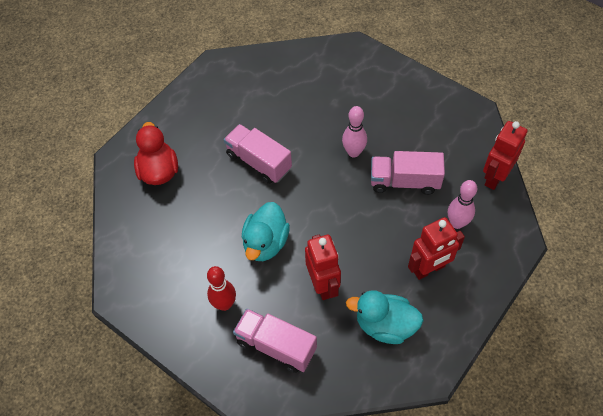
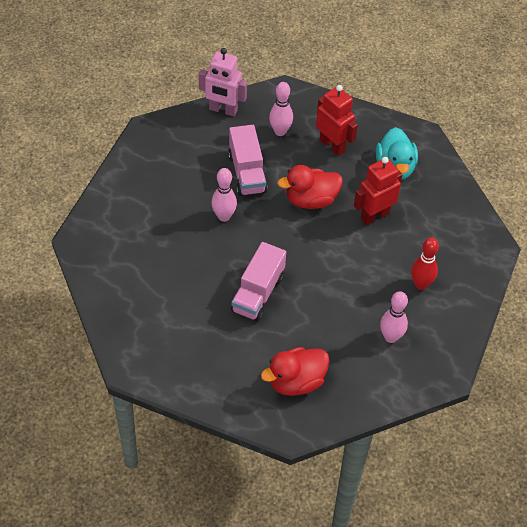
camera: 110 degrees left, 5 degrees down
pink truck [233,308,317,373] -> none
turquoise duck [242,202,290,261] -> none
red robot [483,121,527,190] -> pink robot [199,48,247,117]
none -> red duck [277,165,343,209]
none -> pink bowling pin [380,291,408,343]

